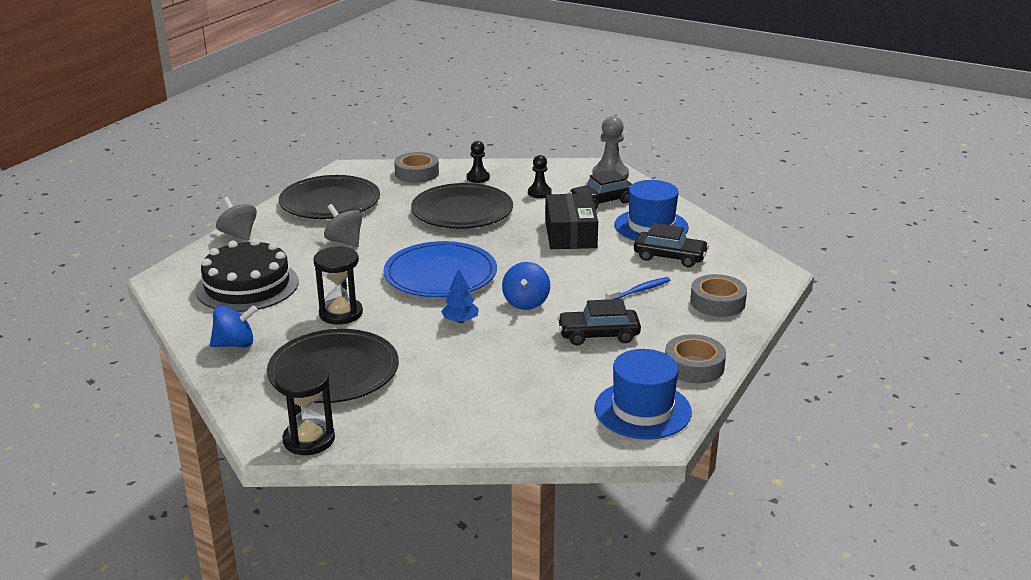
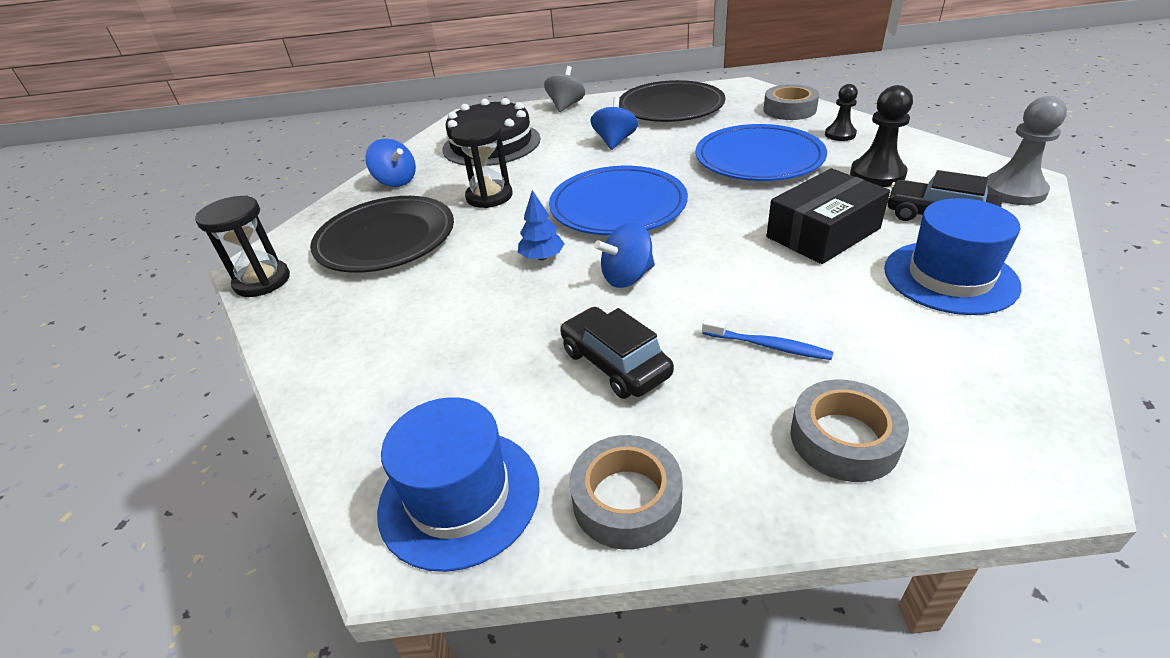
camera: 60 degrees right, 10 degrees up
grey spinning top [324,204,362,247] -> blue spinning top [590,96,638,150]
black plate [411,183,513,229] -> blue plate [696,124,827,181]
black pawn [528,155,552,198] -> black pawn [850,85,913,187], size x1.57
black car [634,223,709,267] -> none

